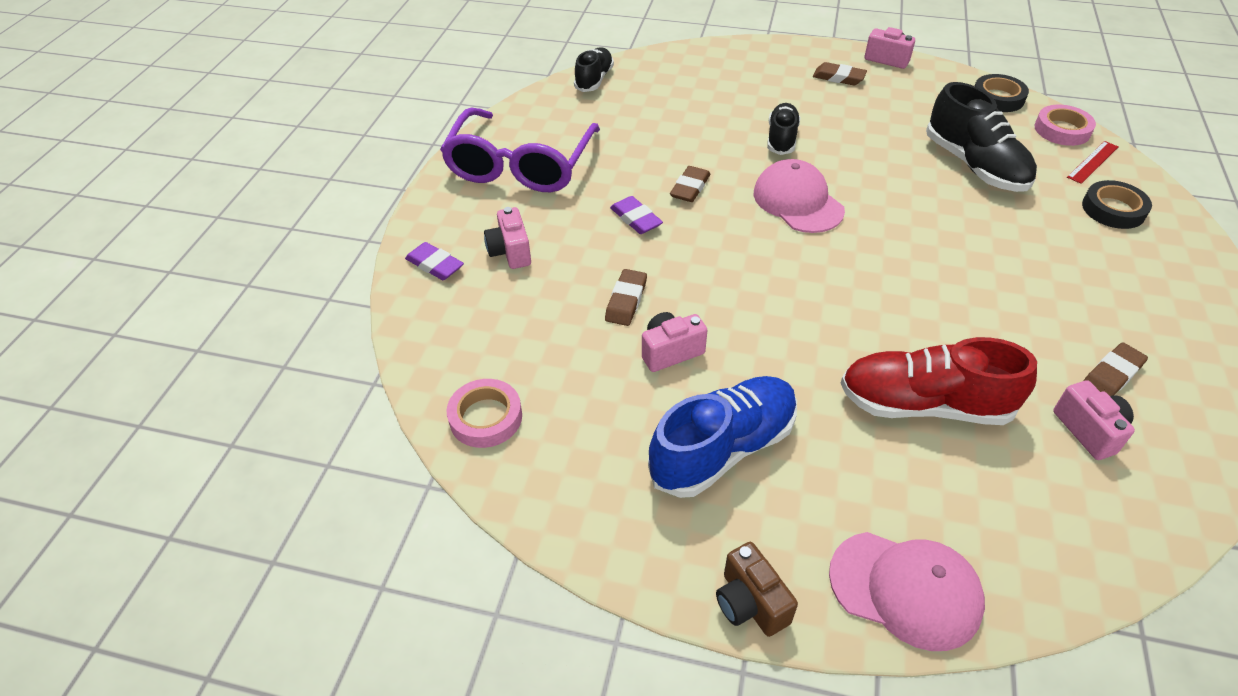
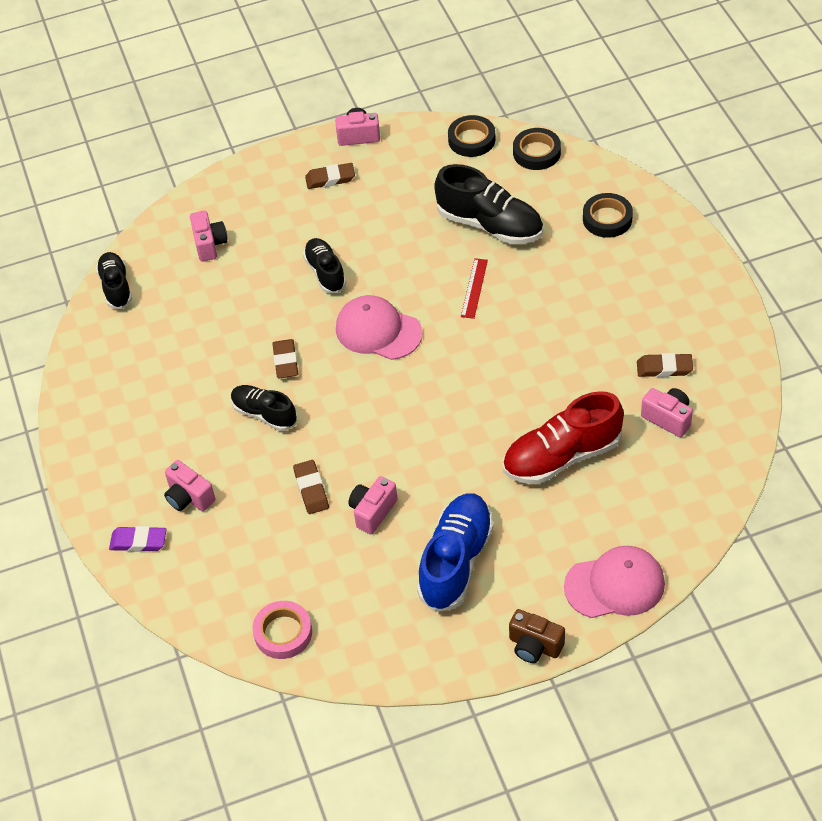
camera: 30 degrees left, 5 degrees up
purple glasses [440,108,600,192] -> none
purple eraser [610,196,663,234] -> black shoe [231,385,297,431]
pink tape [1034,105,1096,146] -> black tape [513,128,561,170]
red ruler [1067,141,1118,184] -> red ruler moved to [461,258,488,319]
brown eraser [1083,342,1148,396] -> brown eraser turned 75 degrees clockwise [637,353,693,377]
none -> pink camera [190,211,228,262]

